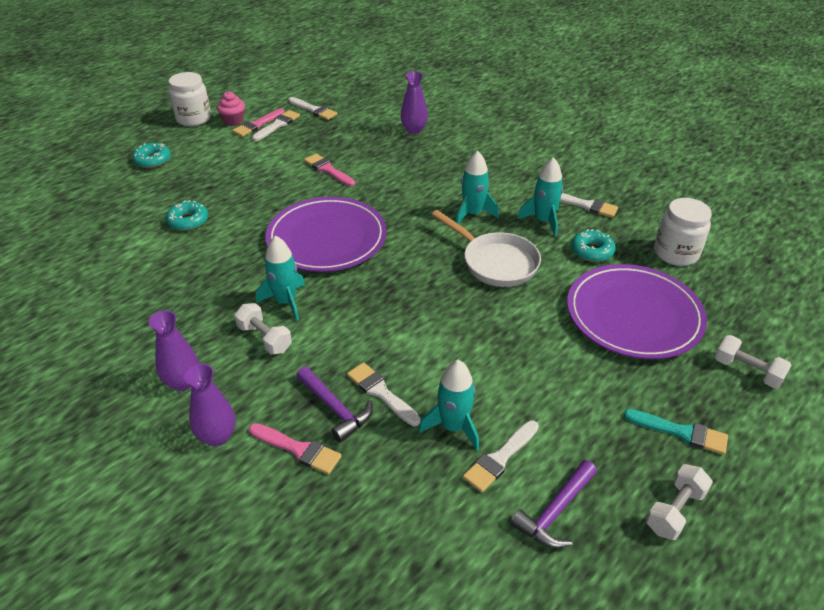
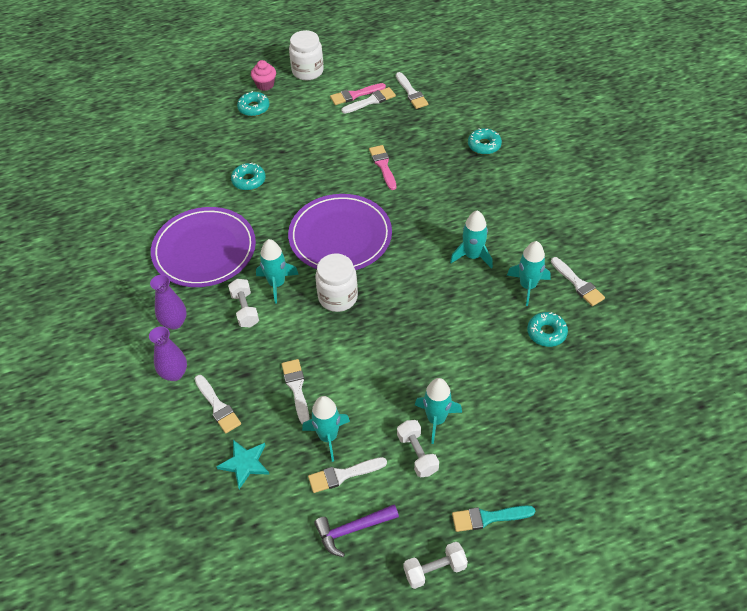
camera: 30 degrees right, 10 degrees up
pink cupcake [217,91,245,126] -> pink cupcake moved to [251,60,276,91]
pink brush [249,423,342,475] -> white brush [195,375,241,433]
purple hammer [296,367,373,442] -> none
purple vase [401,71,428,134] -> turquoise donut [468,128,502,155]
white pan [431,210,541,287] -> none
purple plate [567,264,707,359] -> purple plate moved to [151,207,256,287]
turquoise brush [624,409,728,455] -> turquoise brush turned 120 degrees clockwise [452,505,535,532]
white jar [654,198,712,266] -> white jar moved to [315,253,358,312]
white dumbbell [715,335,792,388] -> white dumbbell moved to [397,420,439,478]
none -> turquoise star [216,440,269,489]
none -> turquoise rocket [415,378,462,444]

